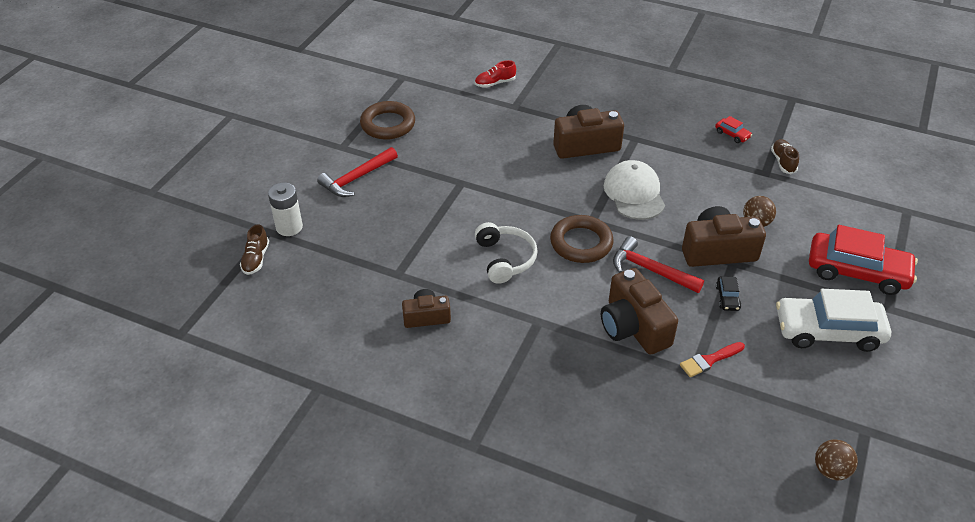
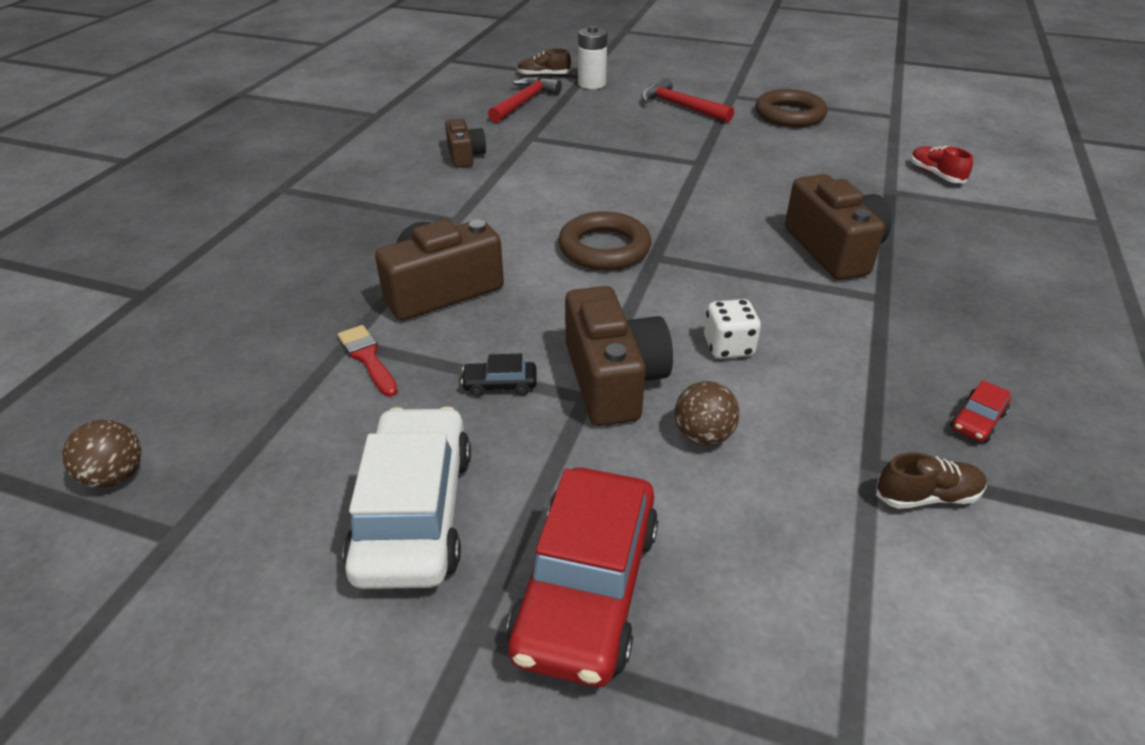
camera: 85 degrees right, 5 degrees down
white headphones [475,222,538,284] -> none
white cap [604,160,665,220] -> none
red hammer [613,236,704,293] -> red hammer moved to [488,77,562,123]
none -> white dice [704,299,761,359]

